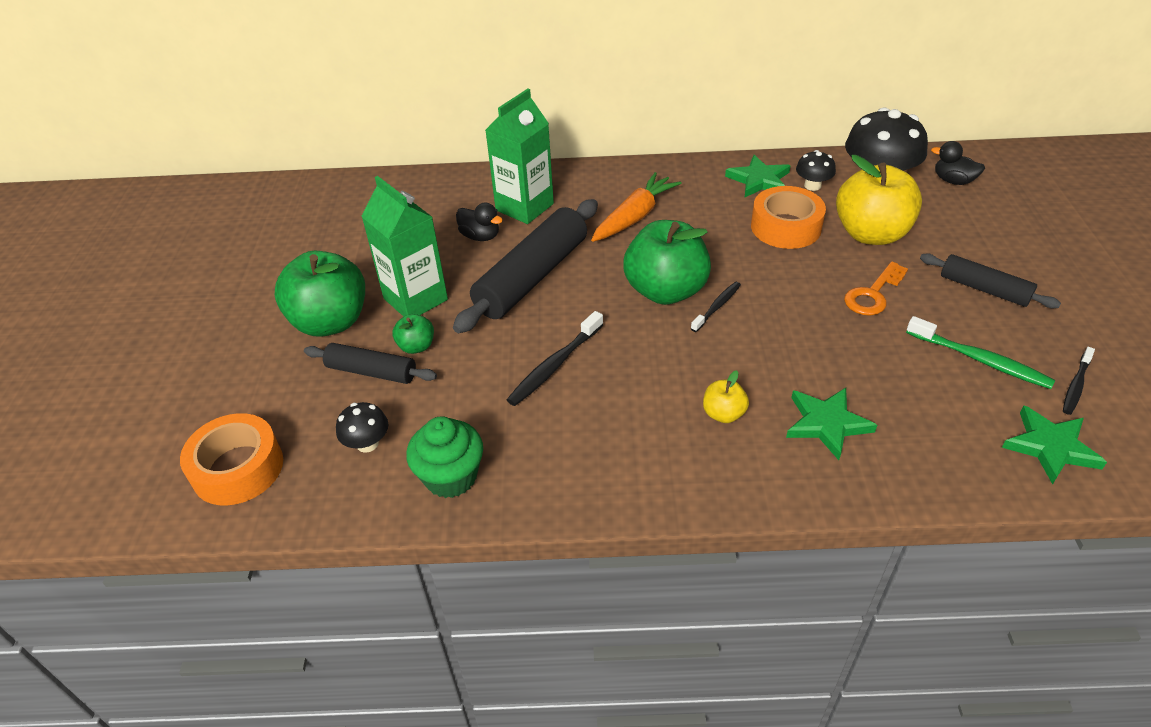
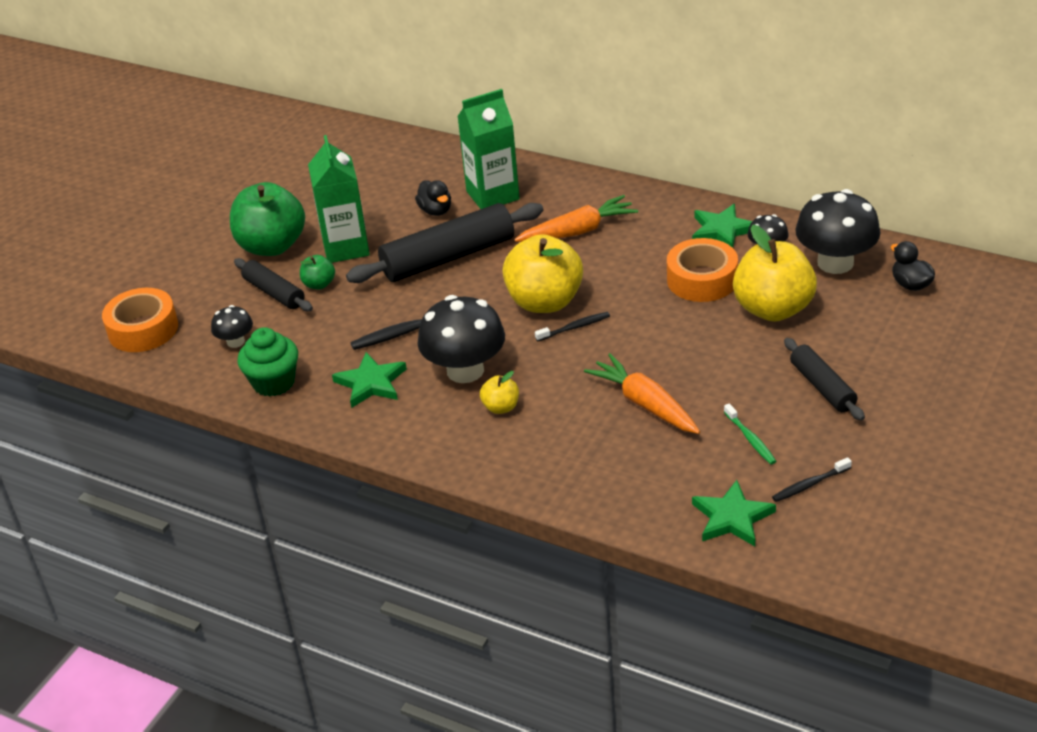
camera: 30 degrees right, 5 degrees down
green apple [623,220,711,305] -> yellow apple [502,234,583,313]
green star [786,388,877,460] -> green star moved to [332,352,407,408]
orange key [844,261,908,316] -> none
green toothbrush [906,316,1055,389] -> green toothbrush [724,403,776,464], size x0.64
none -> black mushroom [417,295,505,383]
none -> orange carrot [584,353,700,434]

